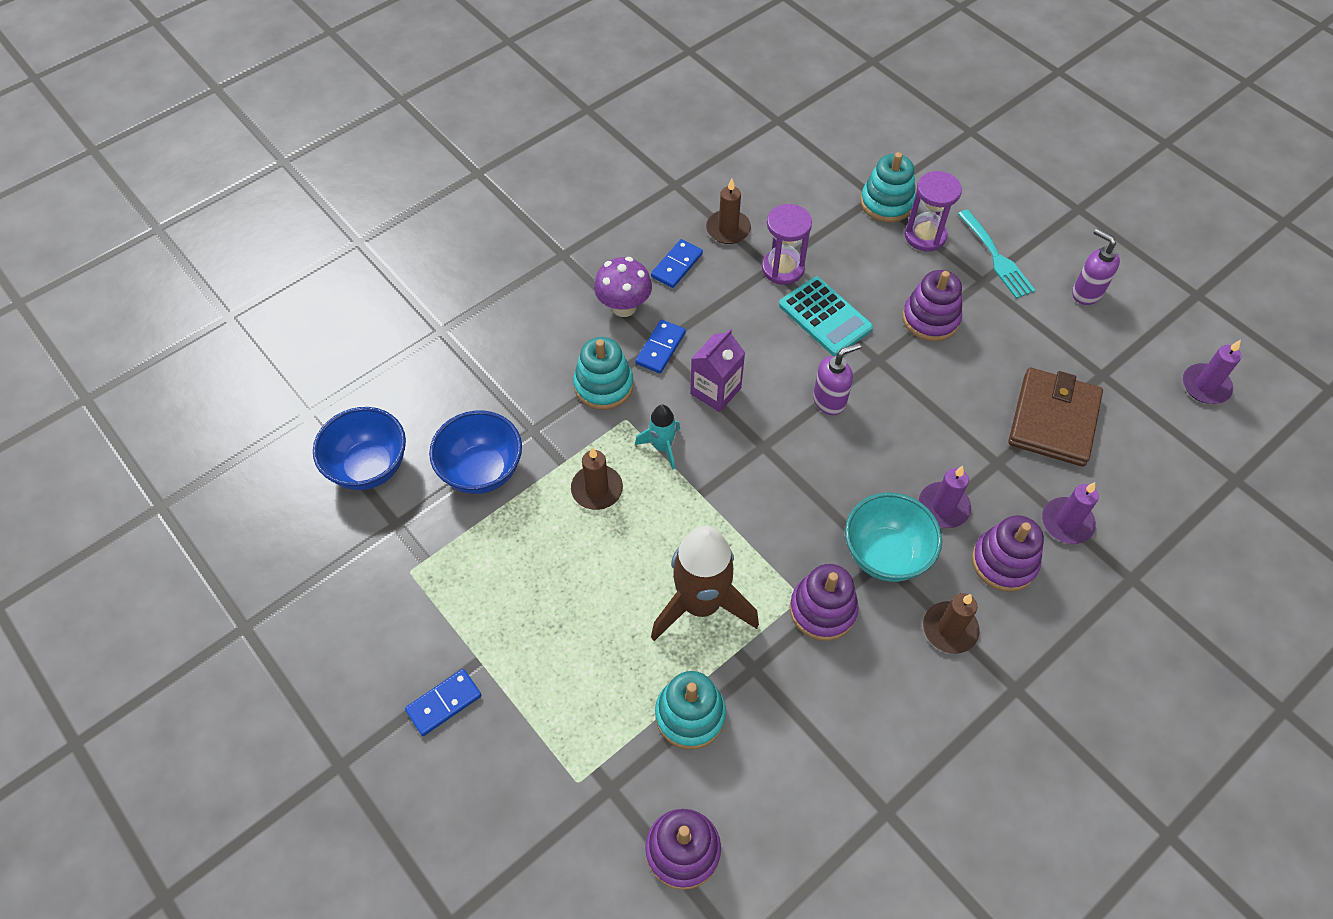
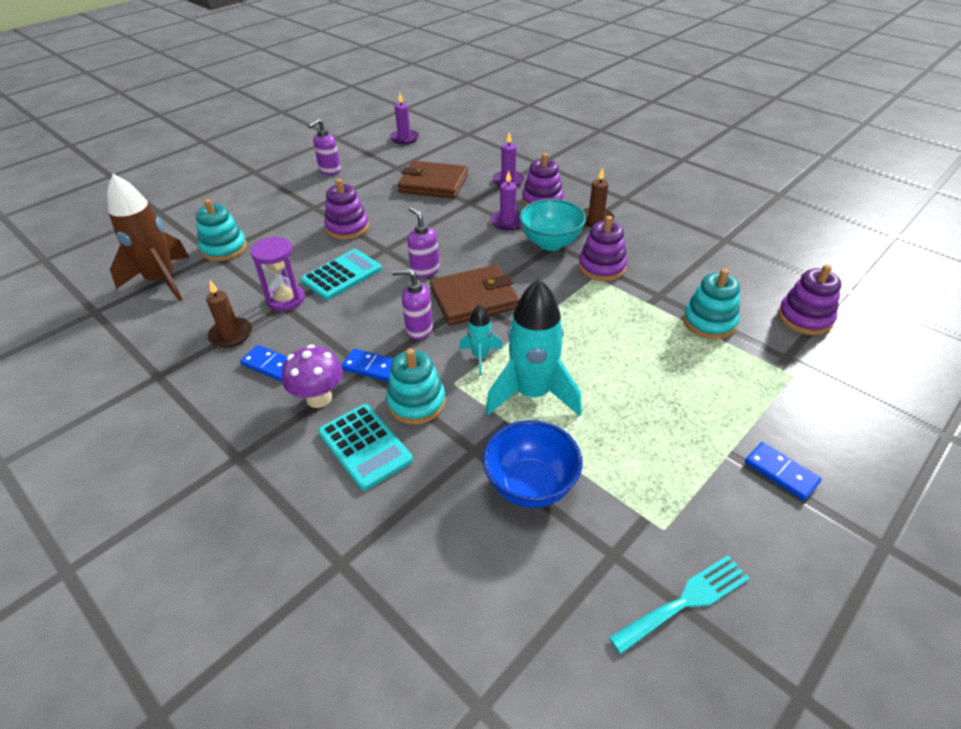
camera: 95 degrees left, 15 degrees down
blue bowl [313,407,406,490] -> none
brown candle [571,447,623,510] -> turquoise rocket [485,279,582,416]
brown rocket [651,526,759,641] -> brown rocket moved to [107,174,189,301]
purple carton [690,329,745,412] -> purple soap dispenser [392,269,433,340]
purple hourglass [905,171,962,251] -> none
turquoise fork [958,209,1035,299] -> turquoise fork moved to [609,555,750,654]
none -> turquoise calculator [318,404,413,491]
none -> brown wallet [430,265,520,325]

